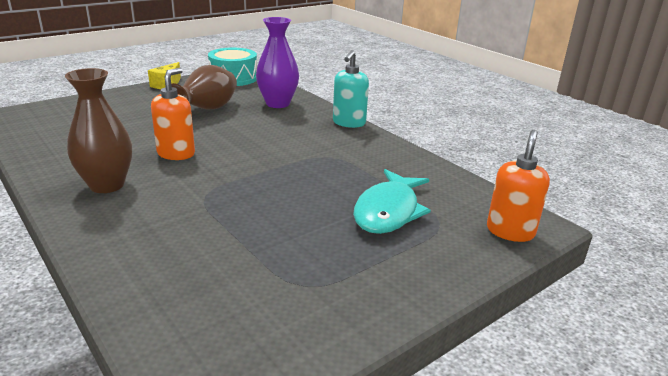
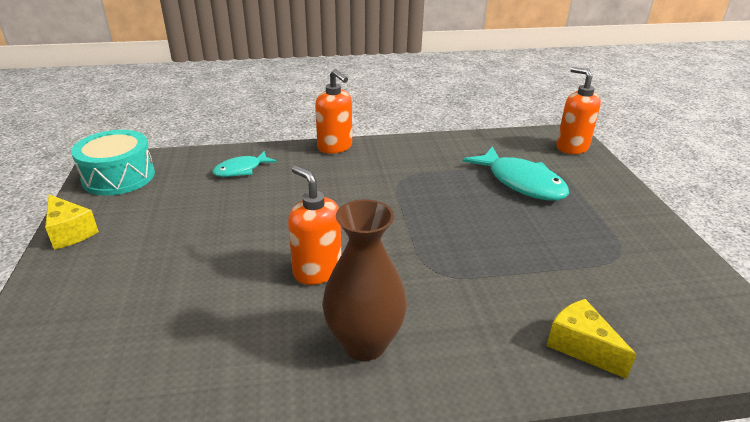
camera: 60 degrees left, 5 degrees up
brown vase [171,65,237,110] -> none
purple vase [256,17,299,108] -> turquoise fish [212,151,277,177]
turquoise soap dispenser [333,50,369,128] -> orange soap dispenser [315,69,352,154]
none -> yellow cheese [546,299,636,379]

